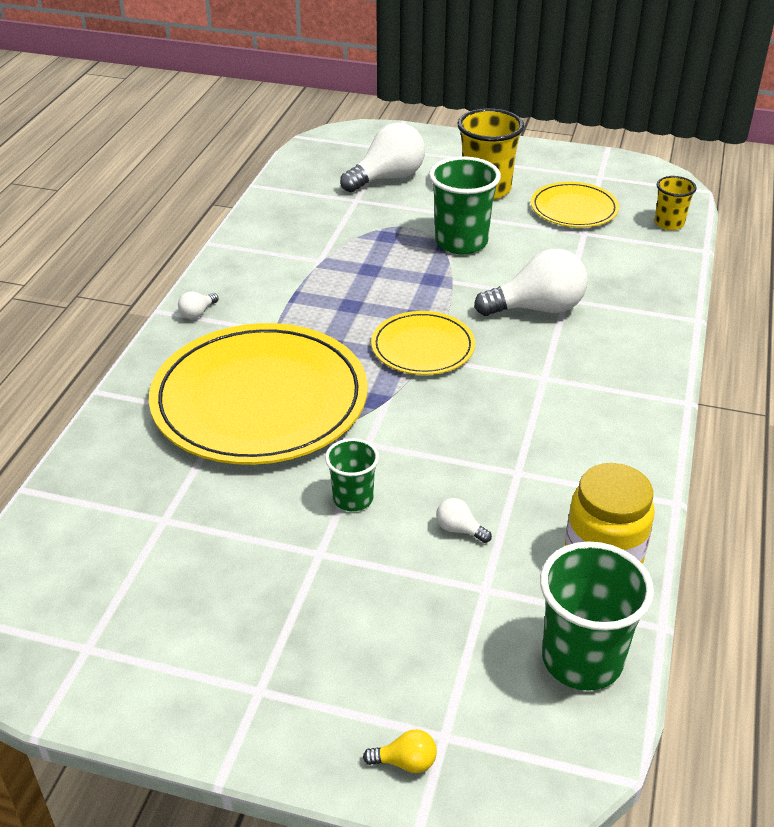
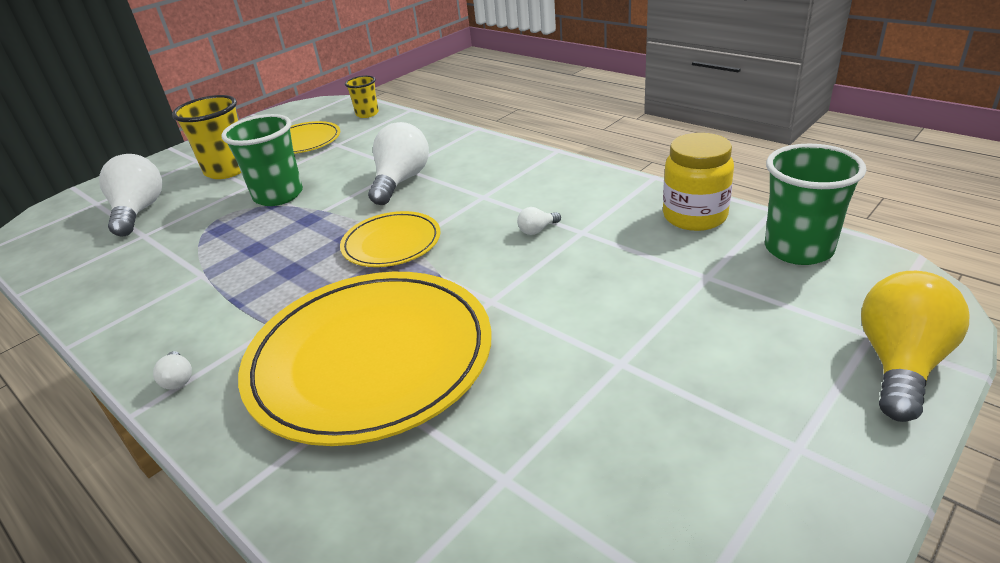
camera: 60 degrees left, 5 degrees down
green cup [325,438,379,511] -> none
yellow light bulb [363,729,437,773] -> yellow light bulb [861,271,969,422], size x2.35
white light bulb [436,498,492,543] -> white light bulb moved to [517,207,561,235]

